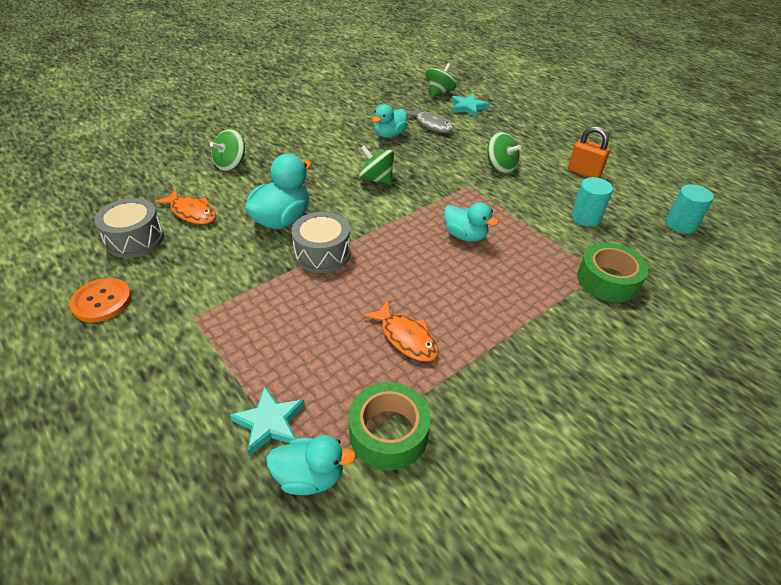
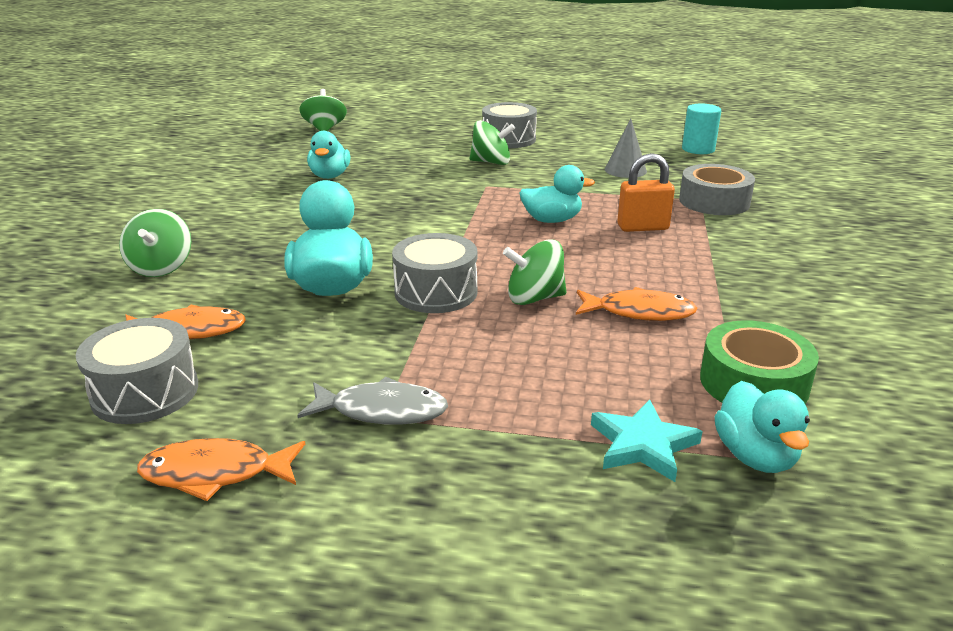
camera: 40 degrees left, 15 degrees down
orange button [69,278,132,322] -> orange fish [137,438,305,501]
turquoise duck [266,435,356,495] -> turquoise duck turned 120 degrees clockwise [715,381,810,473]
green spinning top [359,145,394,185] -> green spinning top moved to [503,239,566,305]
grey fish [406,107,453,133] -> grey fish moved to [297,377,448,425]
turquoise star [451,94,489,117] -> none
orange padlock [568,126,610,178] -> orange padlock moved to [617,153,675,232]
turquoise cylinder [571,177,613,226] -> grey cone [605,119,647,178]
green tape [577,243,648,302] -> grey tape [679,164,755,215]
none -> grey drum [482,102,537,148]

